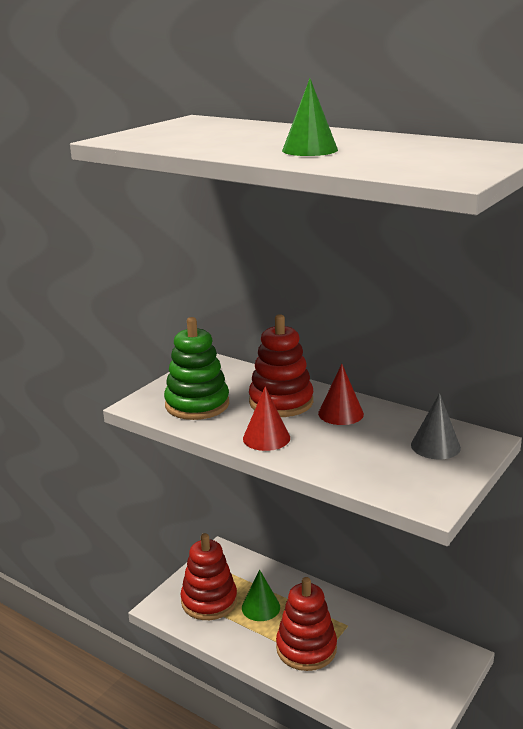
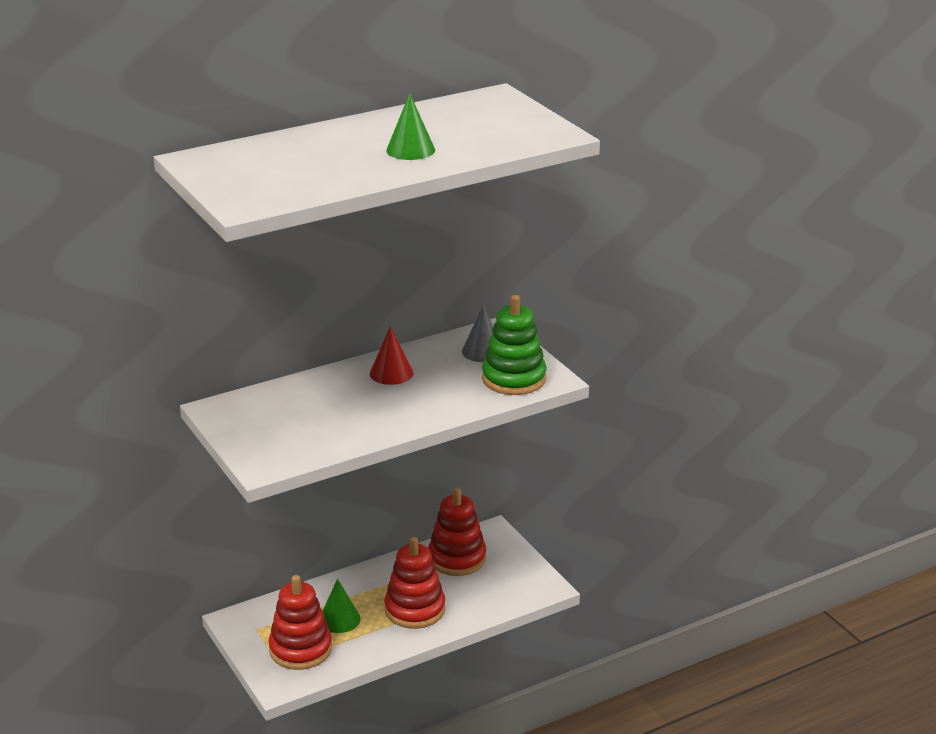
camera: 65 degrees left, 5 degrees up
green stacking toy [164,317,229,420] -> green stacking toy moved to [482,295,547,395]
red cone [243,386,290,451] -> none
red stacking toy [249,314,313,417] -> red stacking toy moved to [428,487,486,576]

